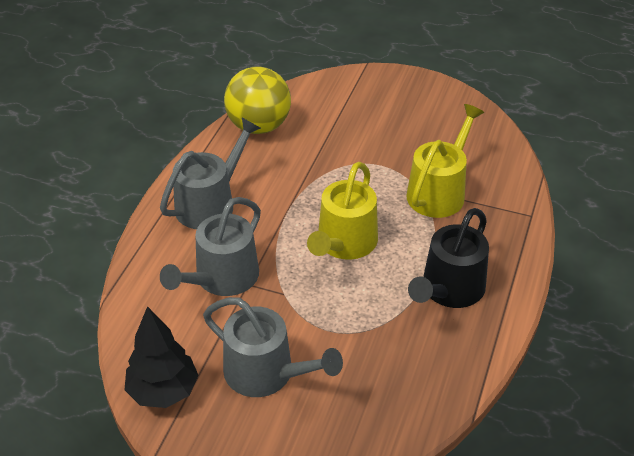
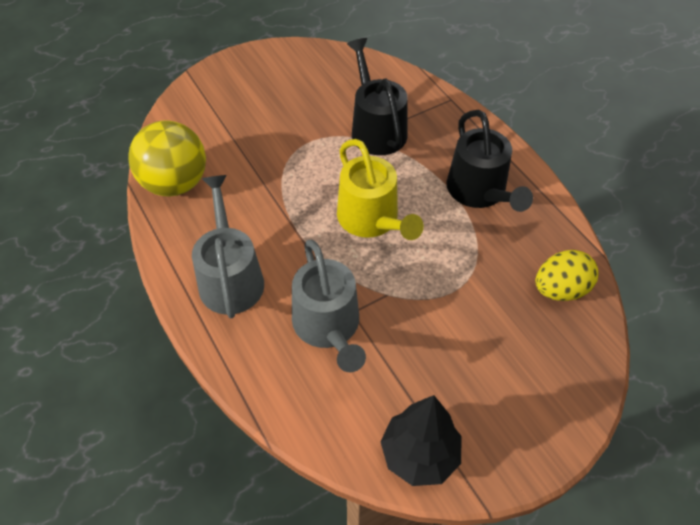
camera: 50 degrees left, 10 degrees up
grey watering can [203,297,343,397] -> none
yellow watering can [406,104,484,218] -> black watering can [347,38,407,155]
none -> yellow egg [535,250,598,301]

